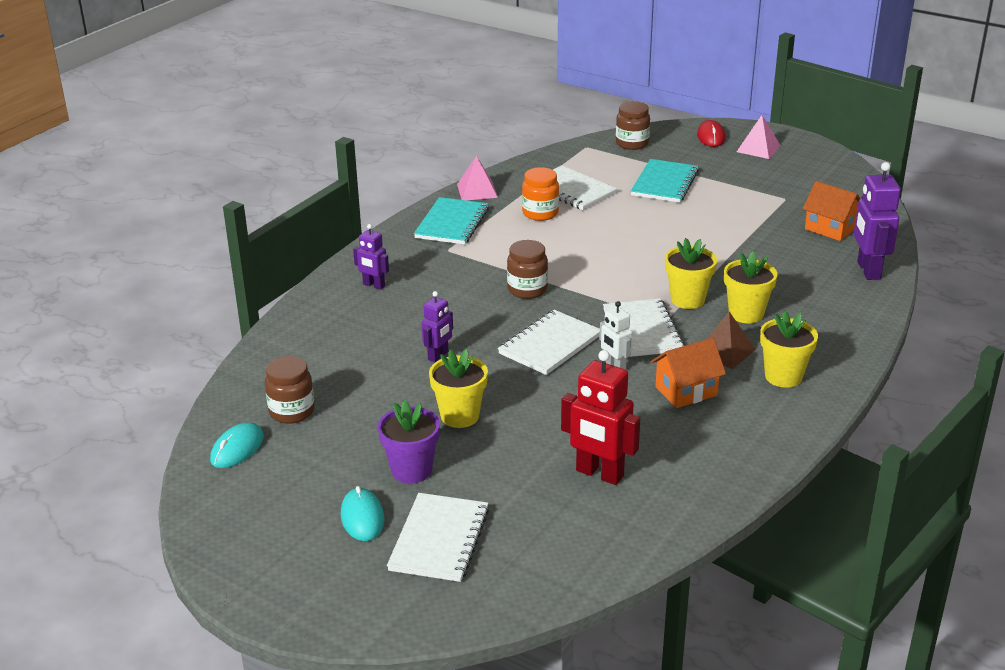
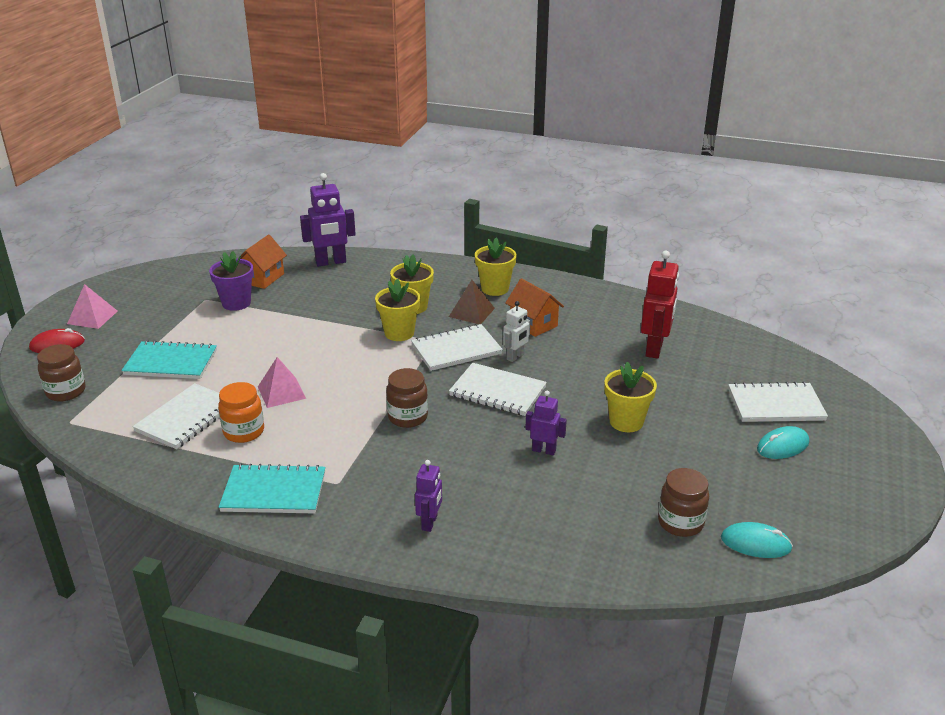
camera: 105 degrees left, 0 degrees up
purple flower pot [378,400,440,483] -> purple flower pot moved to [209,251,254,311]
pink pyramid [457,156,498,200] -> pink pyramid moved to [258,357,306,408]

